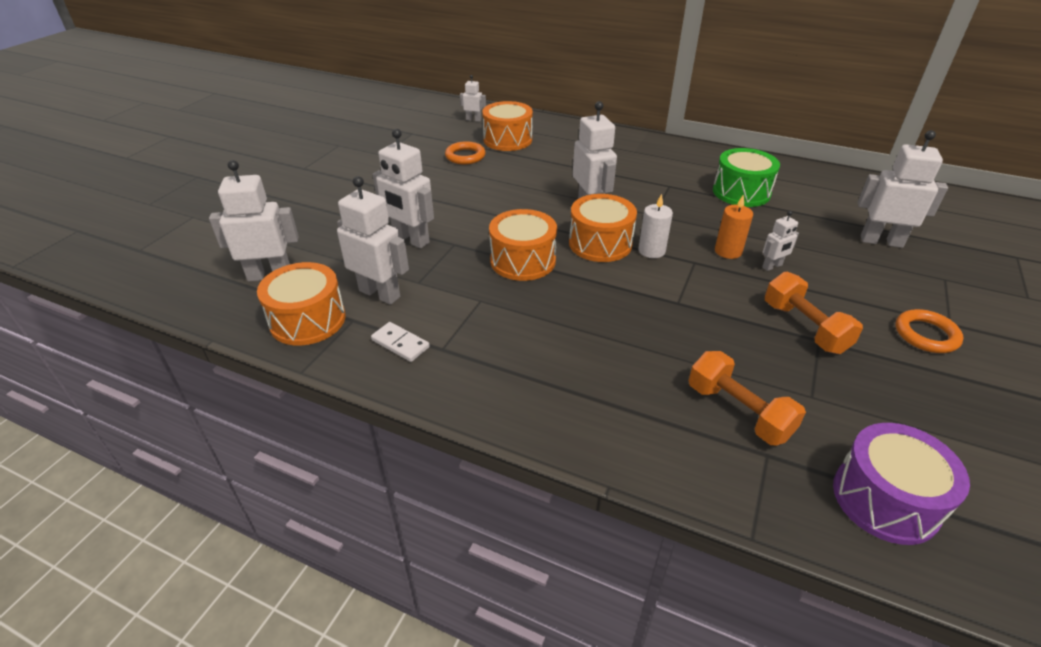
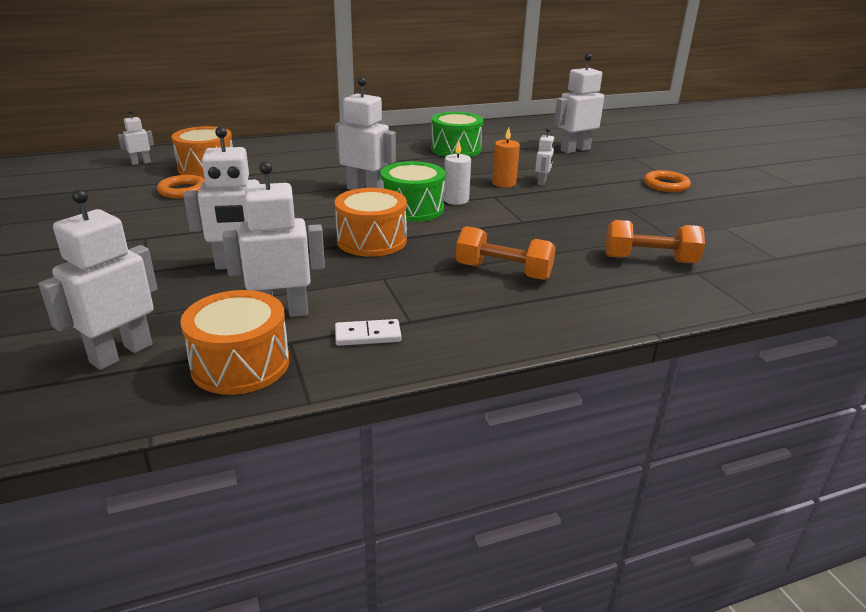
camera: 45 degrees left, 10 degrees down
orange drum [569,194,637,262] -> green drum [381,161,445,222]
orange dumbbell [765,272,863,354] -> orange dumbbell moved to [456,226,556,280]
purple drum [833,423,970,545] -> none

